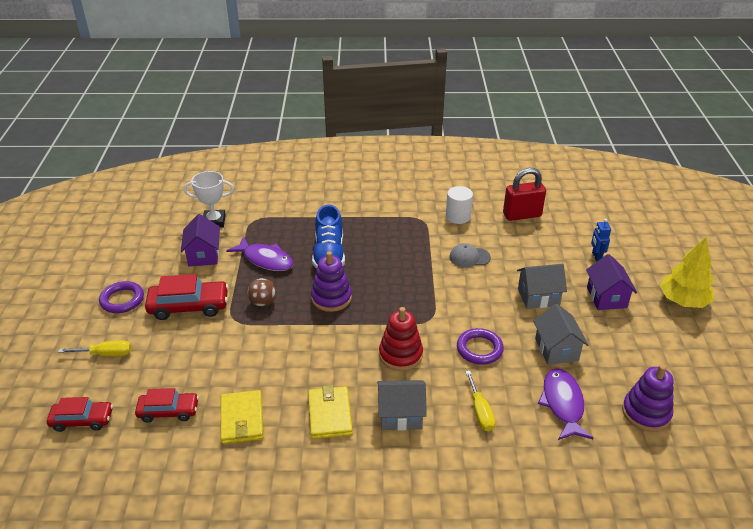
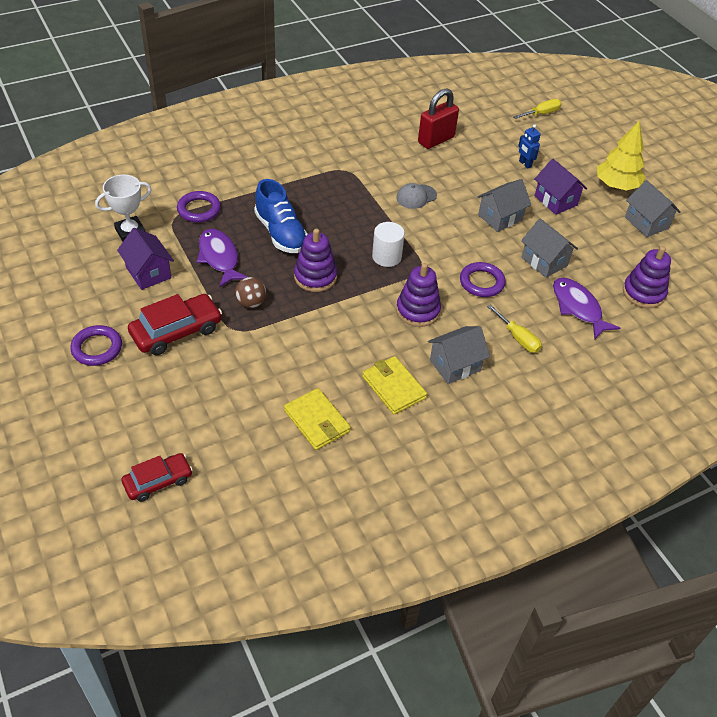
camera: 30 degrees left, 10 degrees up
yellow screwdriver [59,341,131,356] -> yellow screwdriver moved to [513,99,562,119]
red car [135,388,199,423] -> none
purple fish [226,237,293,271] -> purple fish turned 120 degrees counterclockwise [197,229,247,288]
red stacking toy [379,307,423,371] -> purple stacking toy [396,263,441,327]
white cylinder [446,186,473,224] -> white cylinder moved to [372,222,405,267]
none -> purple ring [177,191,221,223]
none -> grey house [625,180,681,237]

